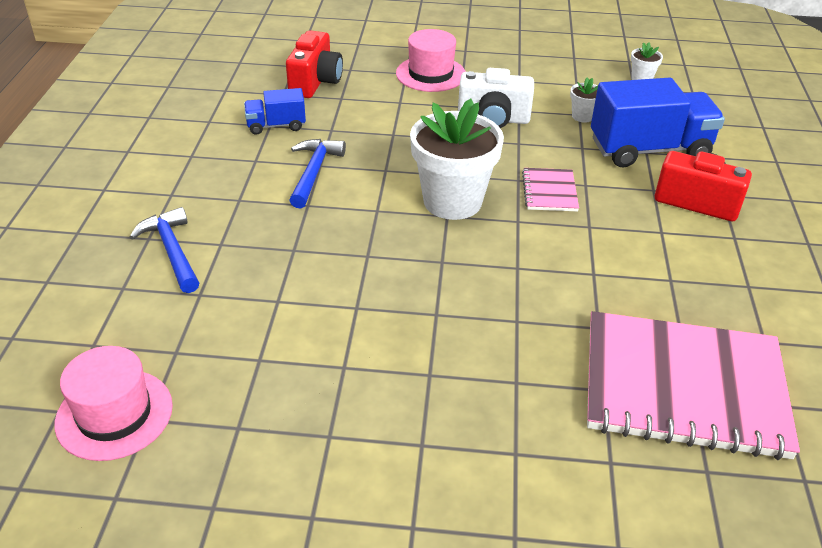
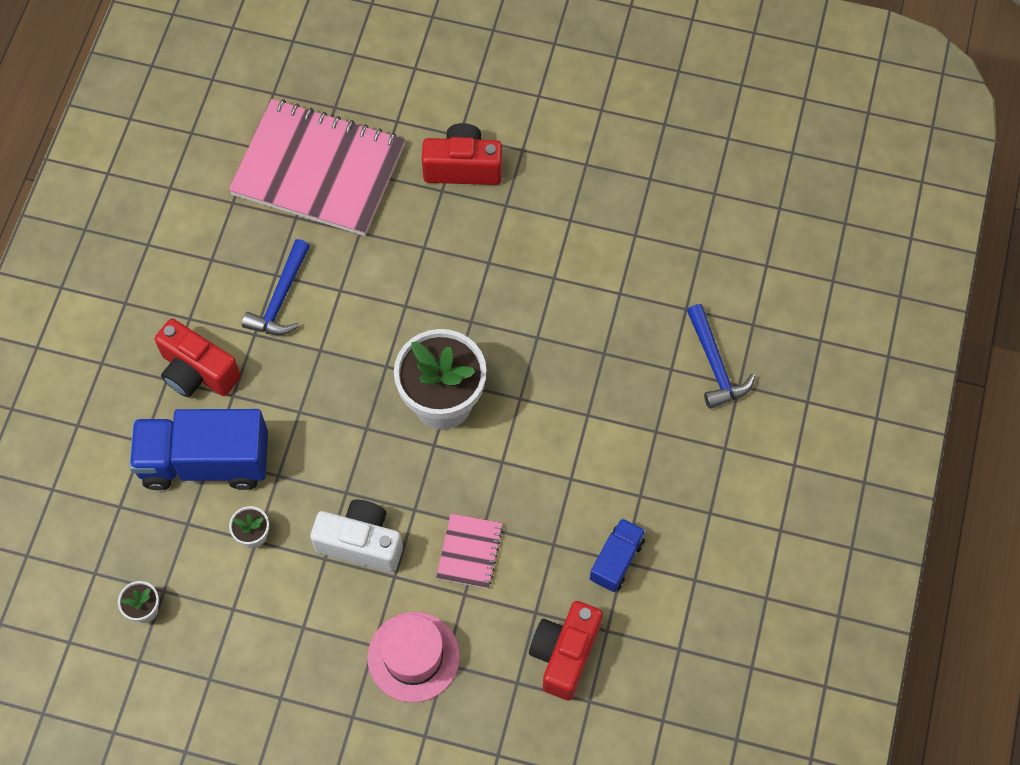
camera: 170 degrees left, 25 degrees up
pink hat [55,346,173,461] -> none
blue truck [244,88,306,135] -> blue truck turned 60 degrees counterclockwise [590,518,646,592]
blue hammer [289,139,346,209] -> blue hammer moved to [242,239,310,335]
pink notebook [522,168,579,211] -> pink notebook moved to [436,513,503,589]
none -> red camera [422,123,502,185]

